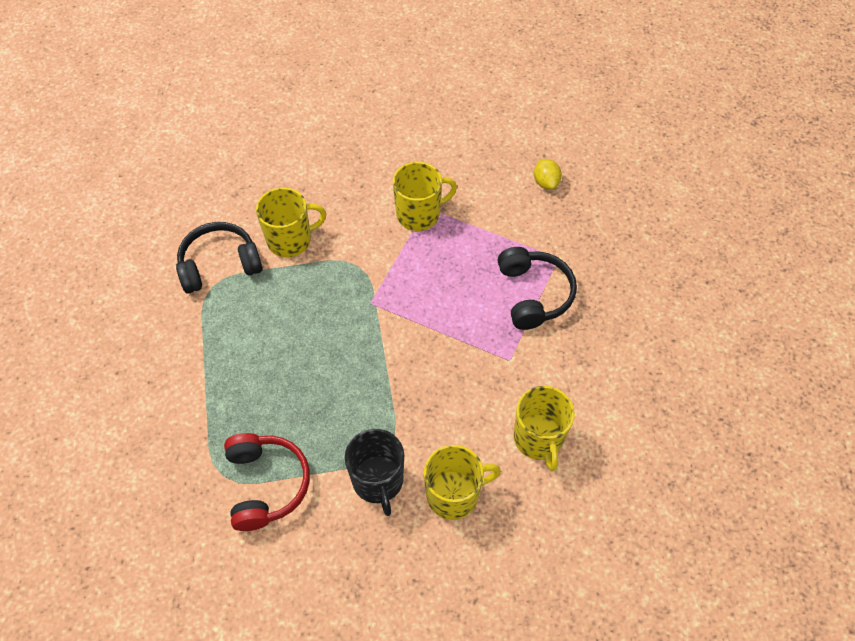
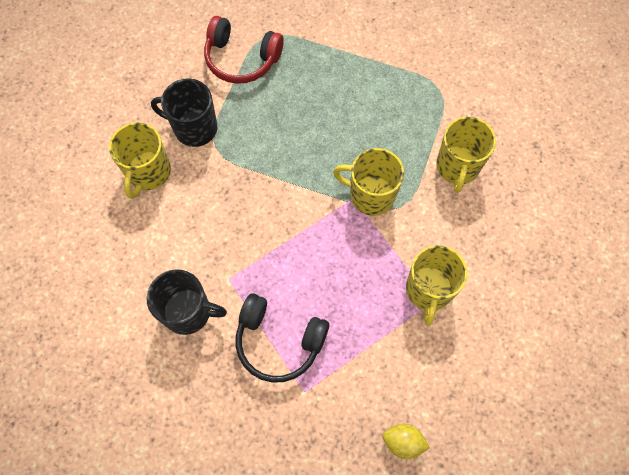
camera: 120 degrees right, 10 degrees up
black headphones [176,222,263,294] -> none
yellow mug [513,386,575,471] -> yellow mug moved to [333,148,404,216]
none -> black mug [147,269,227,335]

